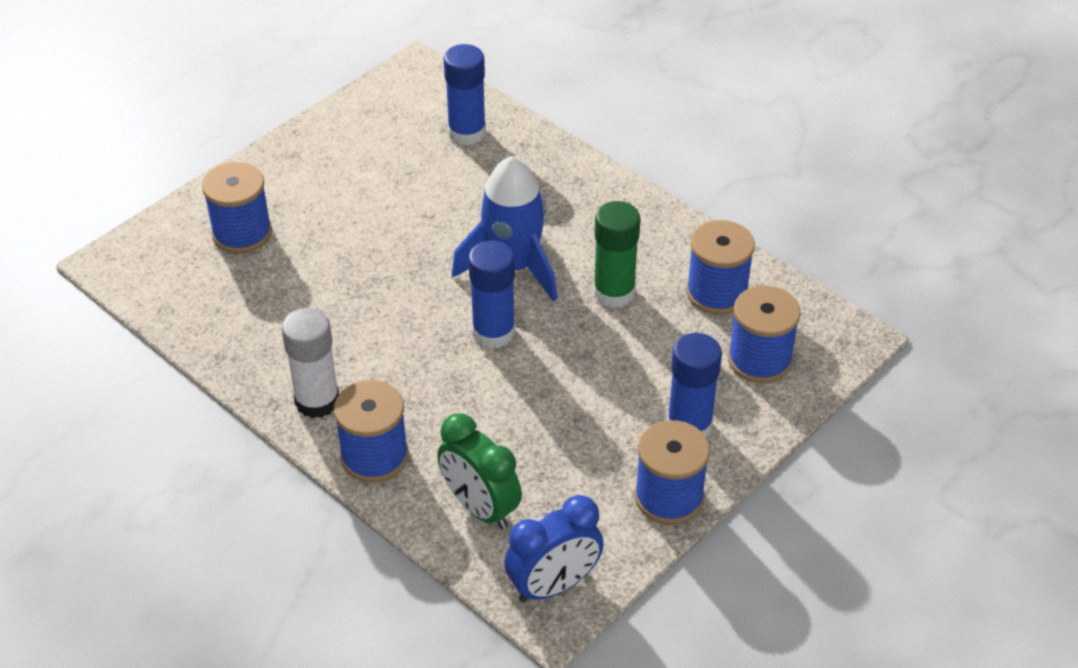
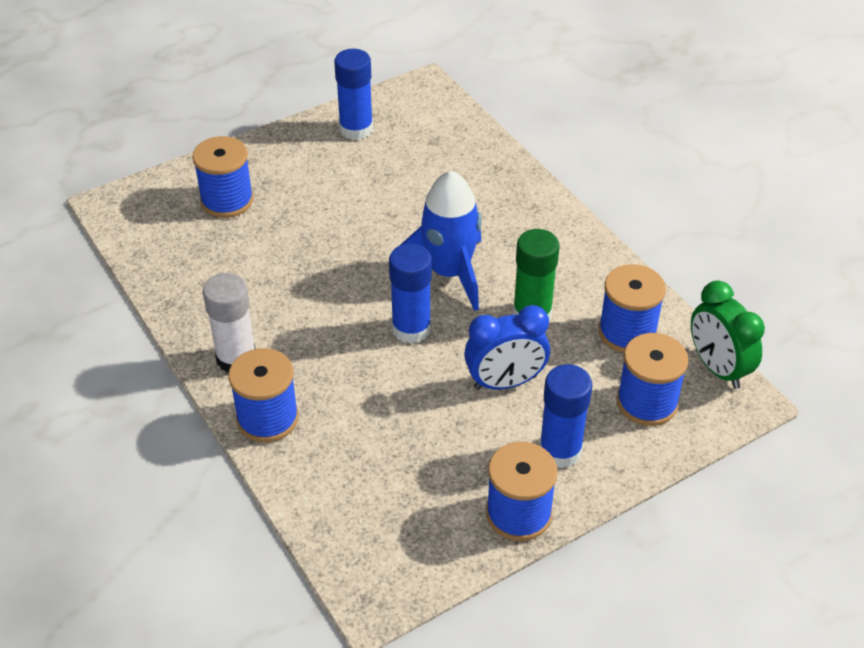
camera: 15 degrees right, 0 degrees up
green clock [437,413,522,529] -> green clock moved to [691,281,765,389]
blue glue stick [444,44,486,145] -> blue glue stick moved to [334,49,373,140]
blue clock [504,495,604,603] -> blue clock moved to [464,305,550,390]

